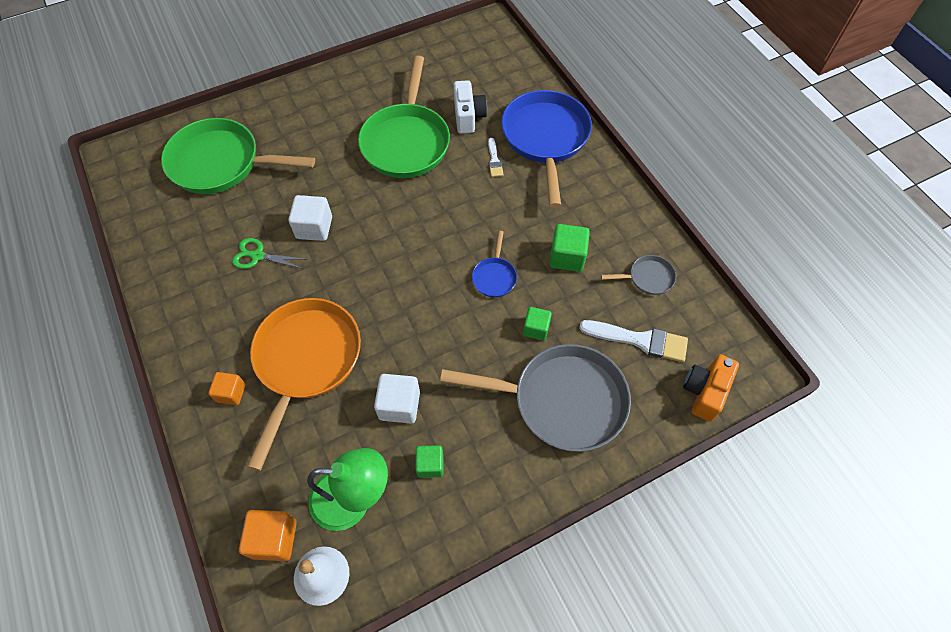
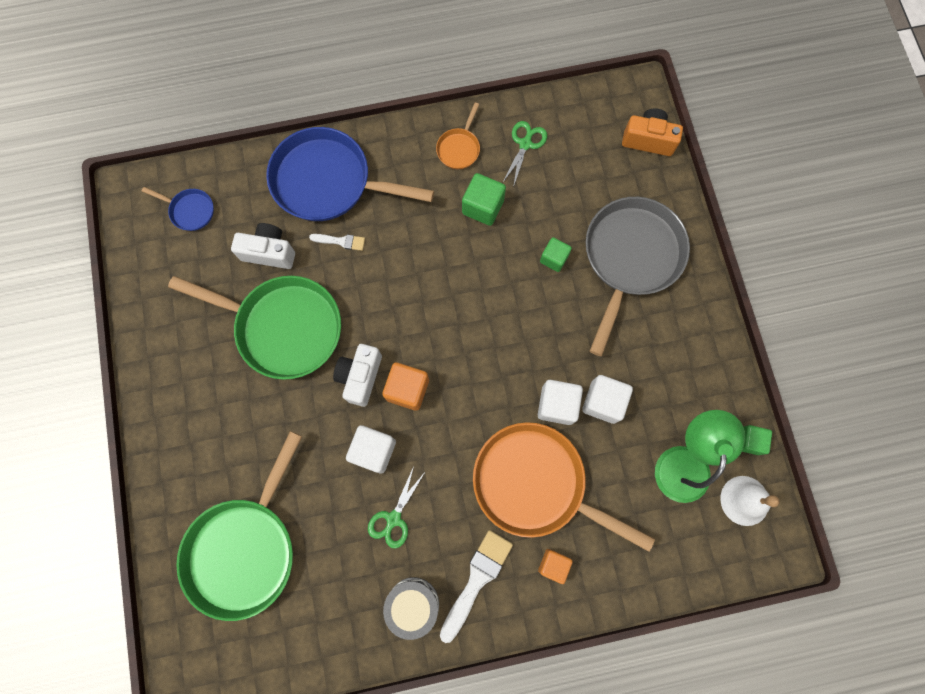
camera: 75 degrees left, 15 degrees up
orange cube [239,510,297,561] -> orange cube moved to [382,362,429,411]
green cube [415,445,443,478] -> green cube moved to [742,425,772,455]
blue pan [472,231,517,298] -> blue pan moved to [142,187,214,231]
white brush [579,320,688,362] -> white brush moved to [440,530,513,643]
grey pan [601,255,676,295] -> green scissors [503,121,547,187]
orange camera [683,354,739,421] -> orange camera turned 150 degrees clockwise [622,108,683,156]
none -> white camera [333,344,382,407]
none -> grey drum [383,577,439,640]
none -> orange pan [436,103,480,169]
none -> white cube [538,380,583,425]

